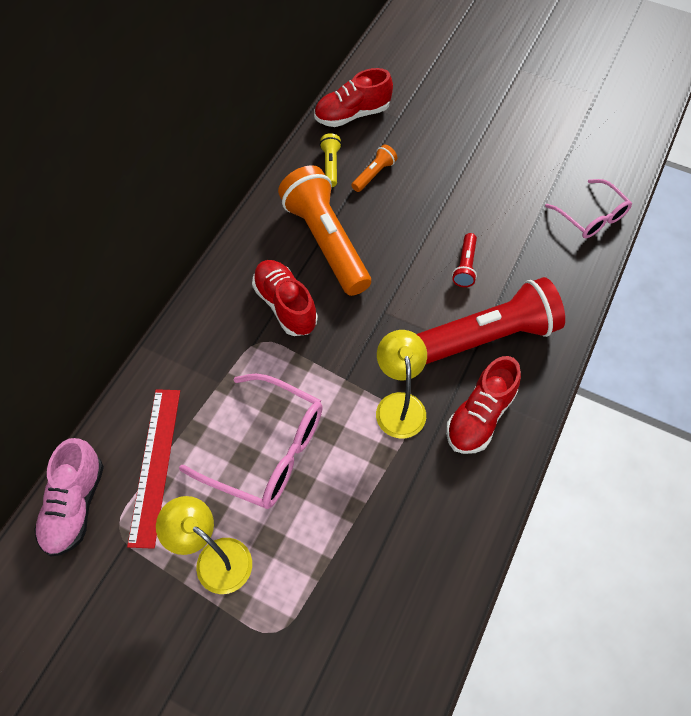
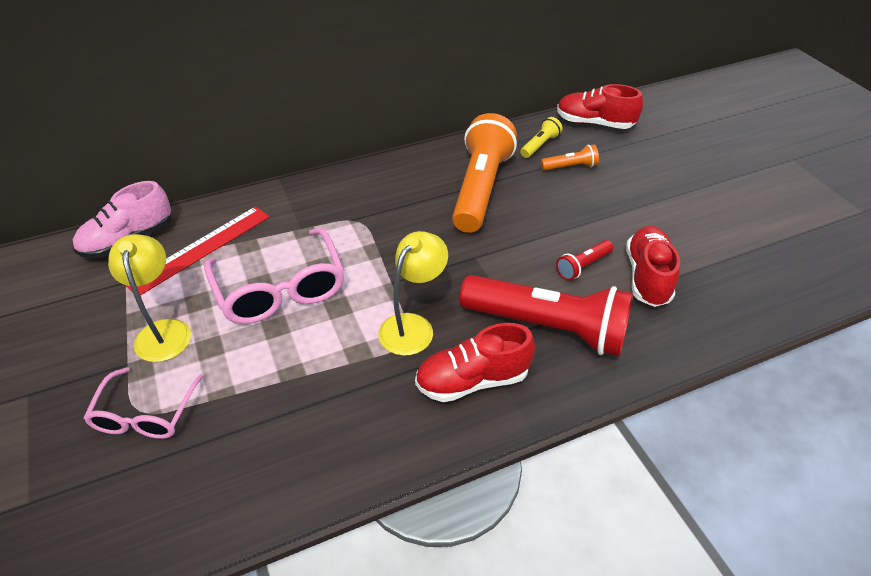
camera: 40 degrees right, 15 degrees down
red shoe [252,260,318,336] -> red shoe moved to [626,226,680,307]
pink glasses [545,179,632,238] -> pink glasses moved to [83,367,204,439]

